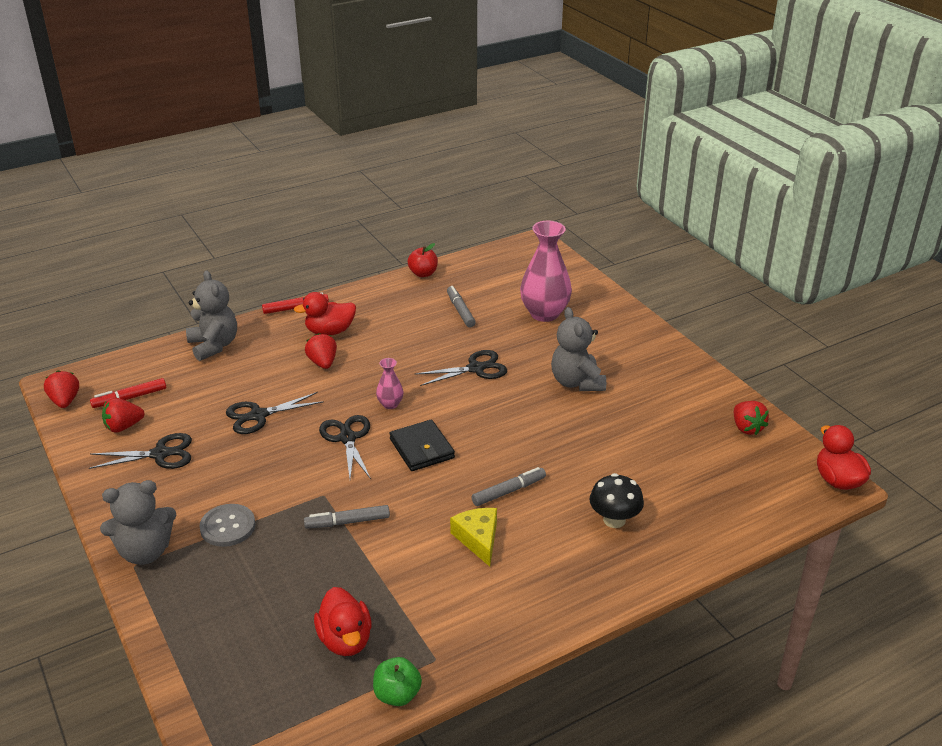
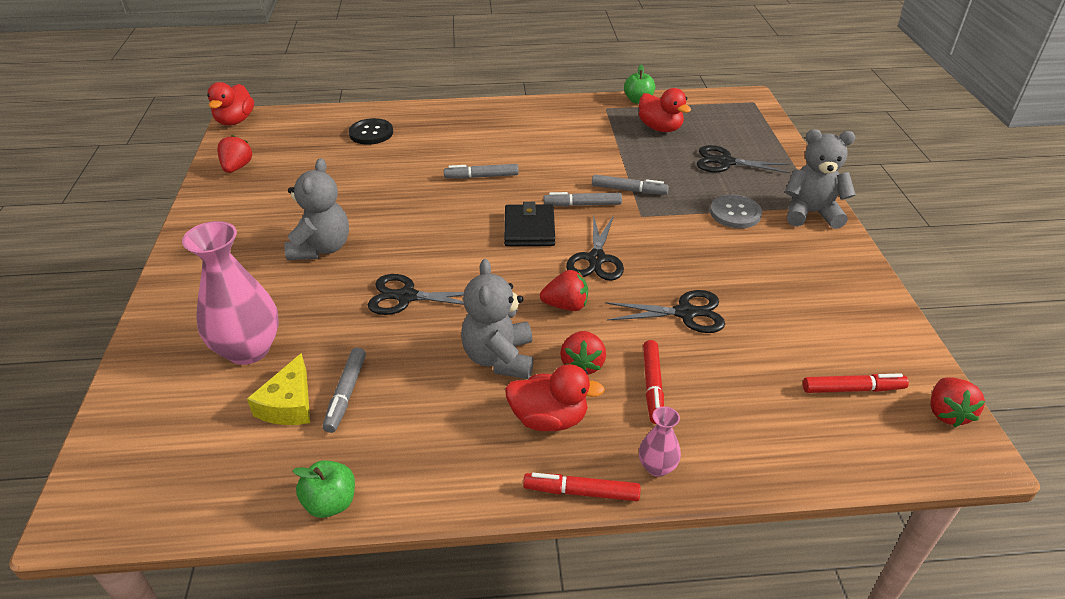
camera: 155 degrees left, 5 degrees up
black scissors [89,433,192,469] -> black scissors moved to [697,145,791,174]
red strawberry [102,398,144,433] -> red strawberry moved to [540,270,588,311]
grey teddy bear [186,270,237,361] -> grey teddy bear moved to [461,259,533,379]
red duck [314,587,372,656] -> red duck turned 135 degrees clockwise [639,88,691,132]
pink vase [376,358,403,409] -> pink vase moved to [639,406,681,477]
red apple [408,243,438,277] -> green apple [293,460,355,518]
yellow cheese [450,508,497,567] -> yellow cheese moved to [247,353,310,425]
black mushroom [589,473,644,528] -> none
none -> black button [349,118,393,145]
none -> grey marker [543,192,622,206]
none -> red marker [643,340,664,424]

